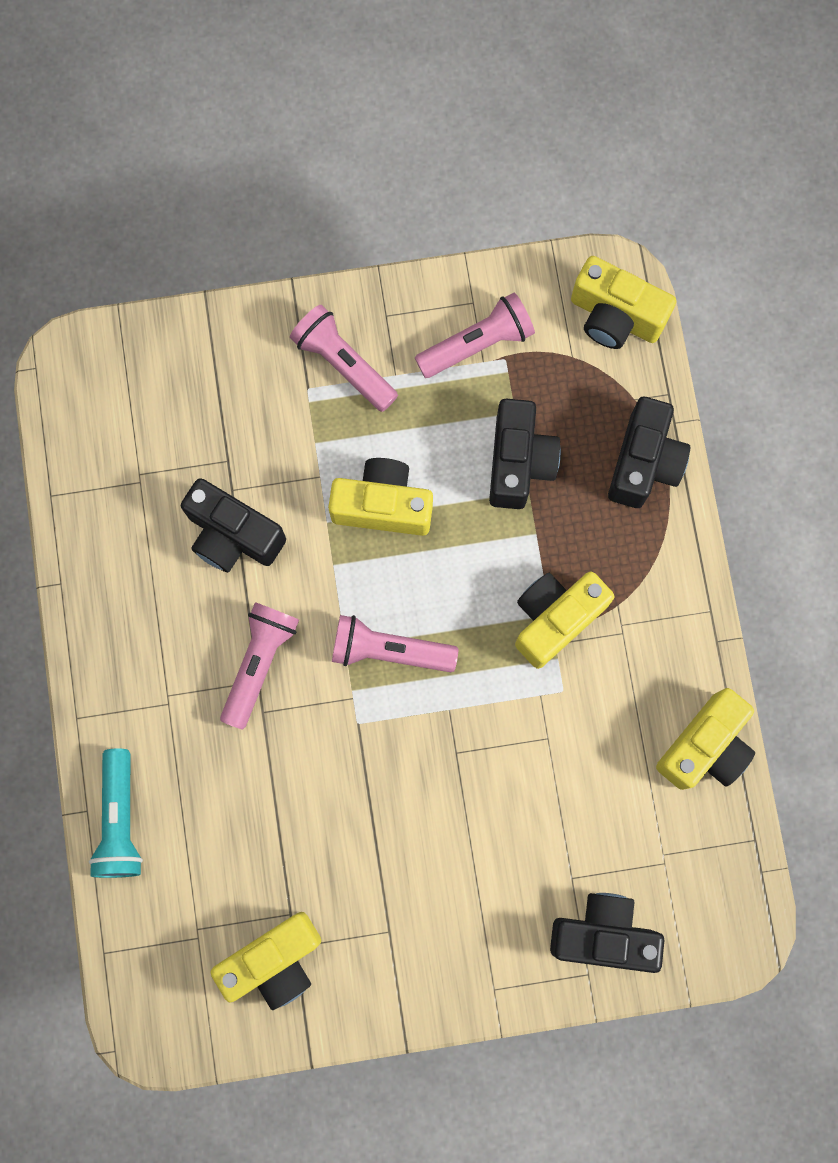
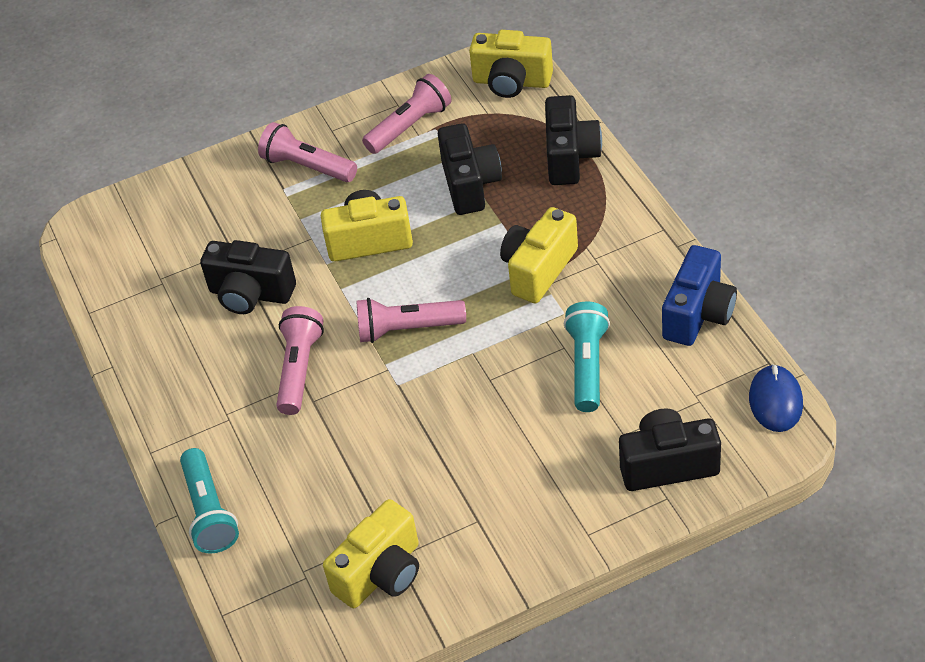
camera: 10 degrees left, 30 degrees down
yellow camera [656,688,755,790] -> blue camera [662,245,737,346]
none -> turquoise flashlight [564,302,610,412]
none -> blue mouse [749,364,803,432]

